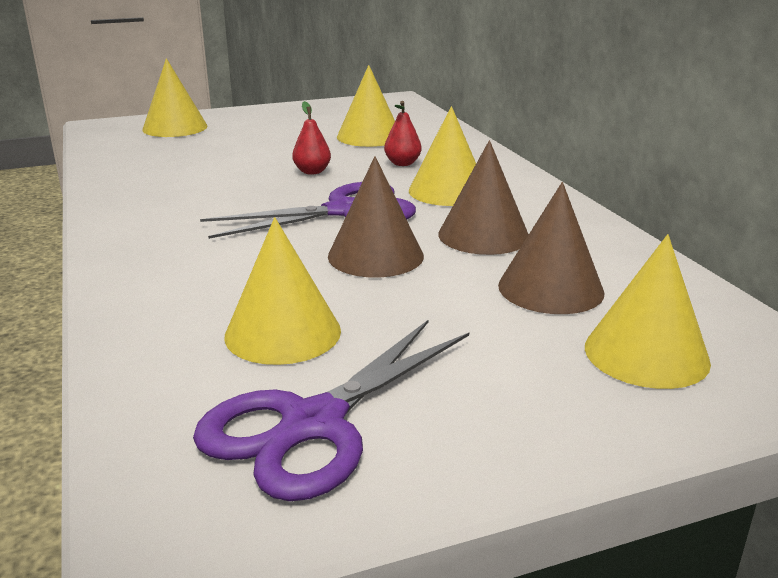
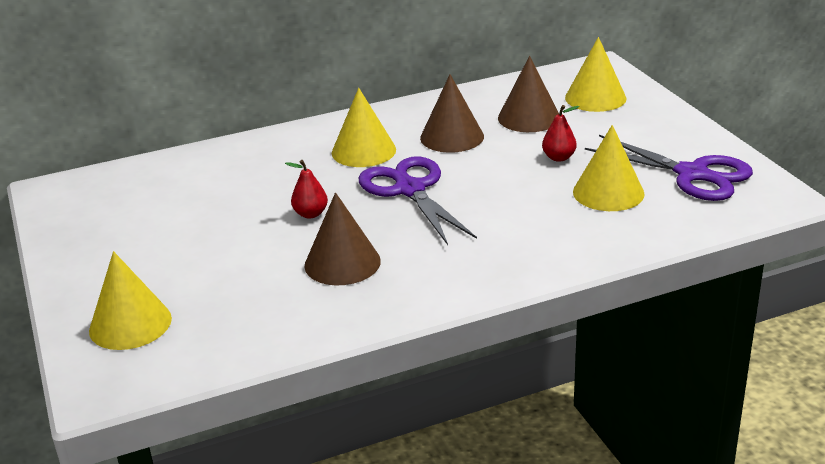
camera: 90 degrees left, 5 degrees up
brown cone [328,156,424,278] -> brown cone moved to [304,192,381,285]
yellow cone [337,65,395,147] -> none
red pear [384,101,422,166] -> red pear moved to [542,105,579,162]

